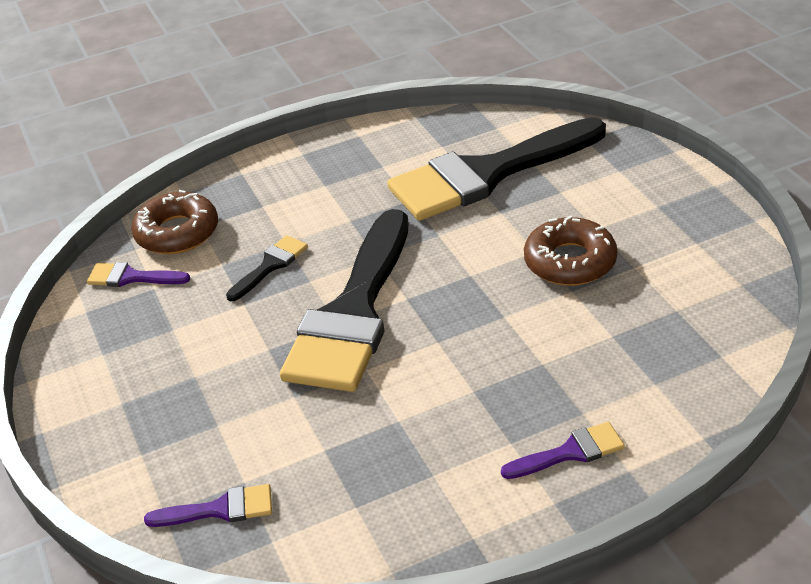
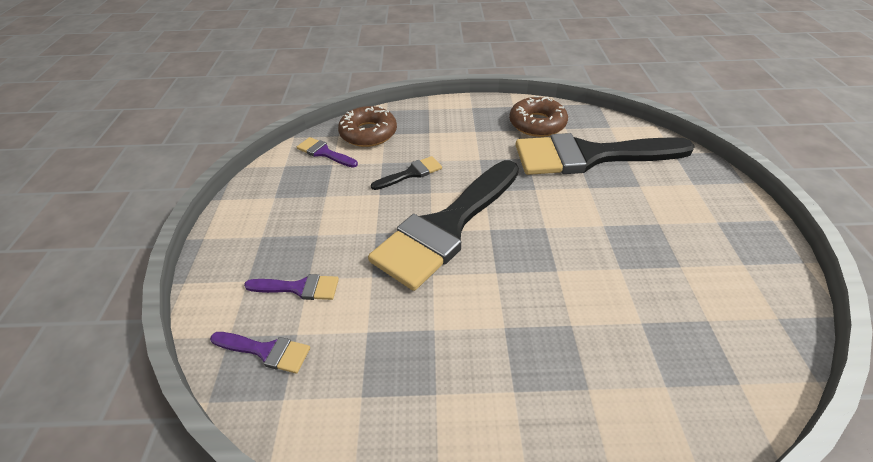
camera: 20 degrees right, 5 degrees up
purple brush [501,422,625,479] -> purple brush moved to [244,274,339,300]
brown donut [524,215,617,286] -> brown donut moved to [509,96,568,137]

